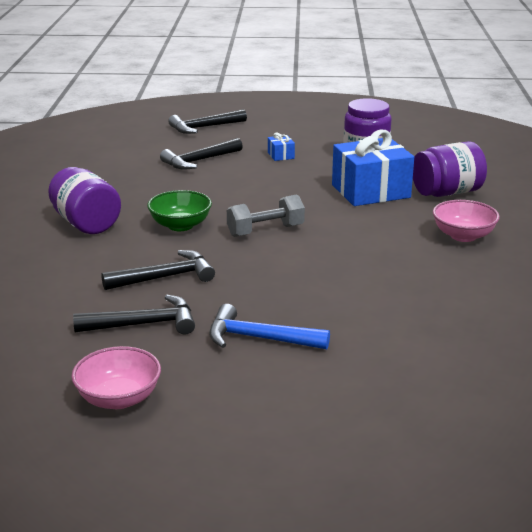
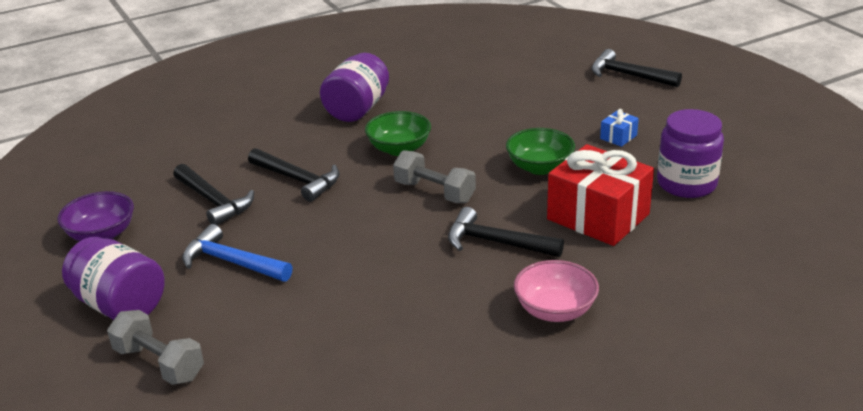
camera: 60 degrees right, 5 degrees up
pink bowl [72,346,161,409] -> purple bowl [57,191,134,241]
black hammer [160,138,243,169] -> black hammer moved to [448,207,564,257]
blue hammer [209,304,330,349] -> blue hammer turned 45 degrees counterclockwise [182,224,293,282]
blue gift [332,130,414,206] -> red gift [547,144,654,246]
purple jar [413,141,487,197] -> purple jar moved to [62,237,165,320]
none -> grey dumbbell [107,310,204,385]
none -> green bowl [506,128,575,175]

